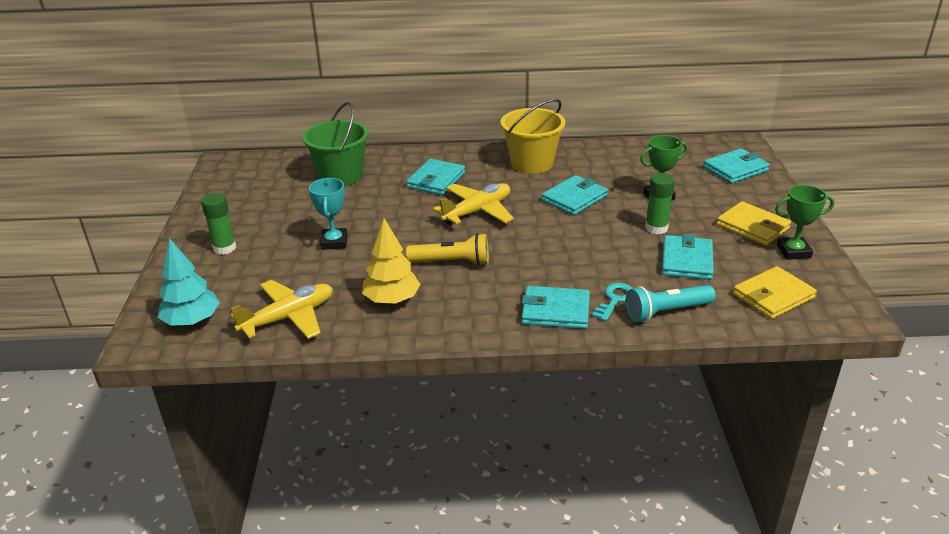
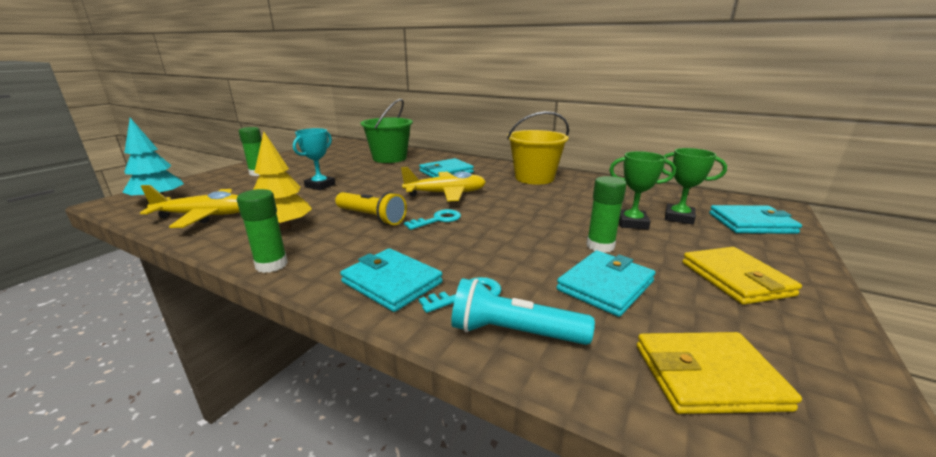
camera: 30 degrees right, 10 degrees down
turquoise wallet [542,175,608,215] -> none
green trophy [775,185,835,260] -> green trophy moved to [662,148,727,225]
none -> green glue stick [237,189,288,273]
none -> turquoise key [404,209,461,230]

